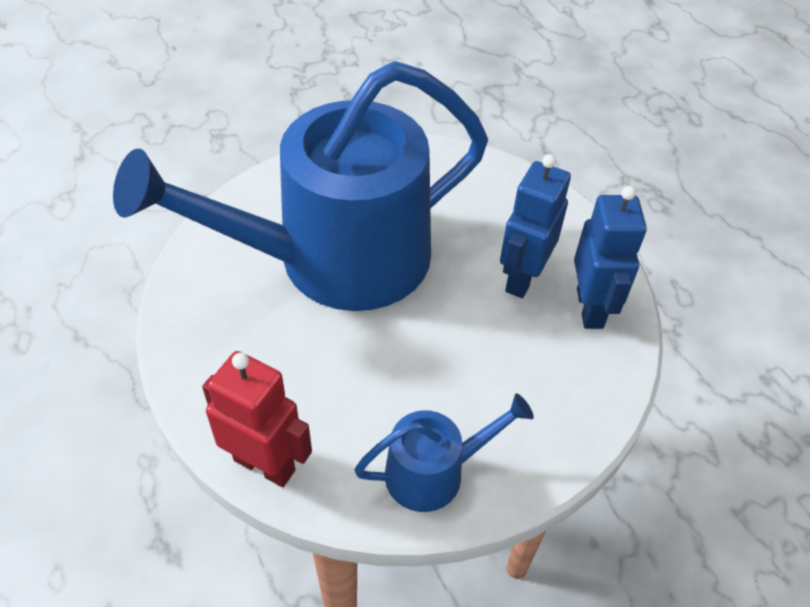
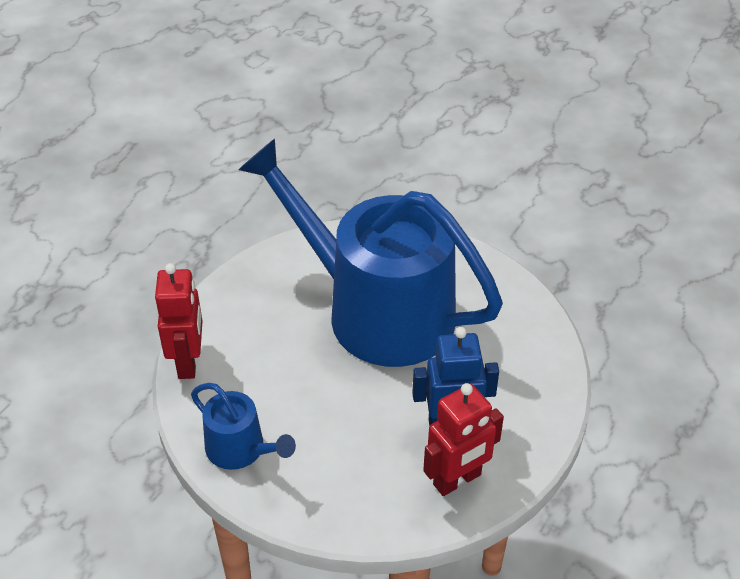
camera: 60 degrees right, 5 degrees down
blue robot [574,186,647,329] -> red robot [423,383,504,496]

